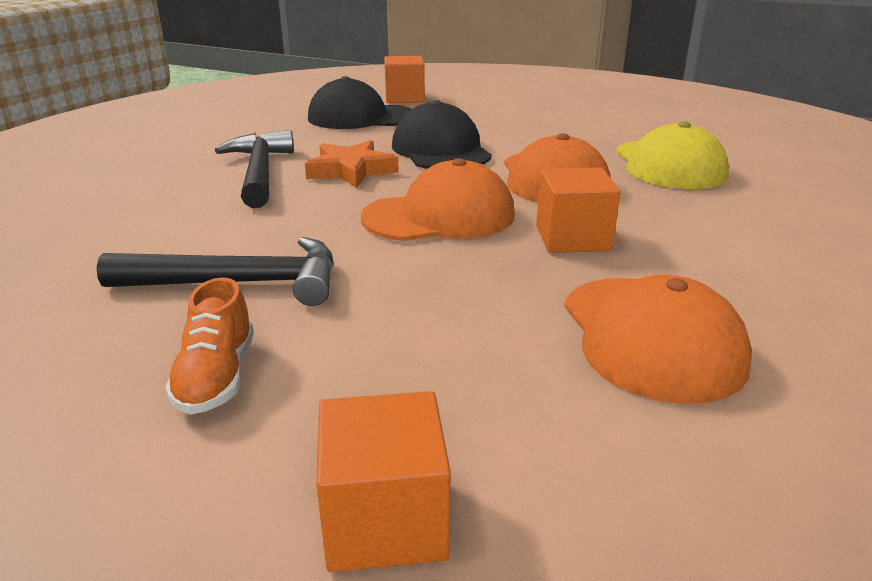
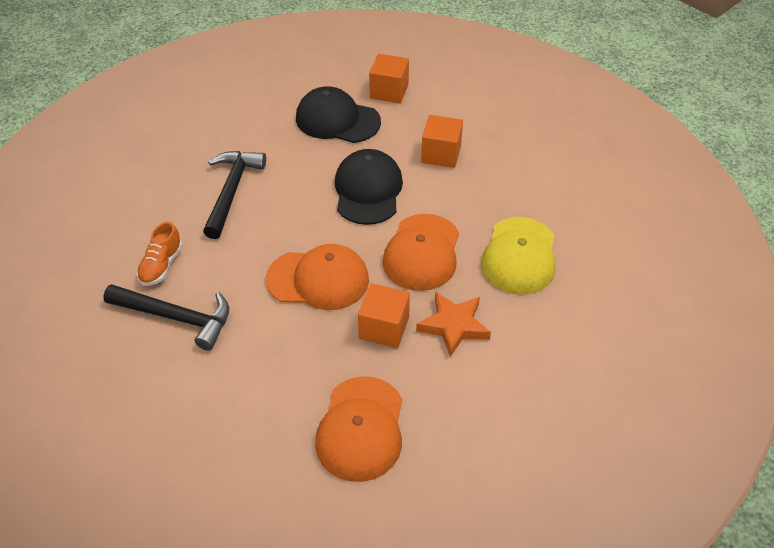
camera: 20 degrees right, 20 degrees up
orange shoe [165,277,254,414] -> orange shoe moved to [137,222,182,286]
orange star [305,140,399,188] -> orange star moved to [416,292,491,357]
orange cube [316,391,451,572] -> orange cube moved to [421,115,463,168]

